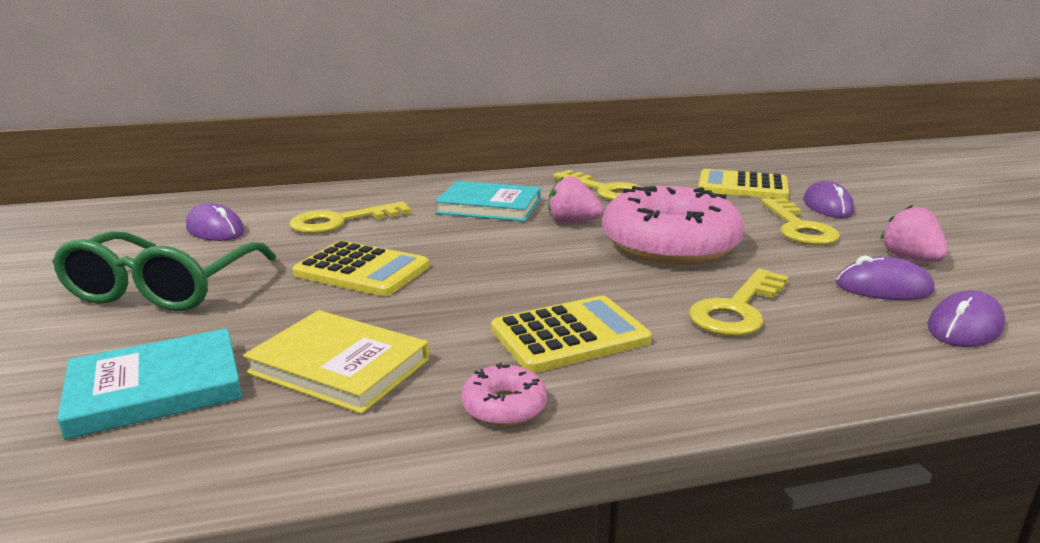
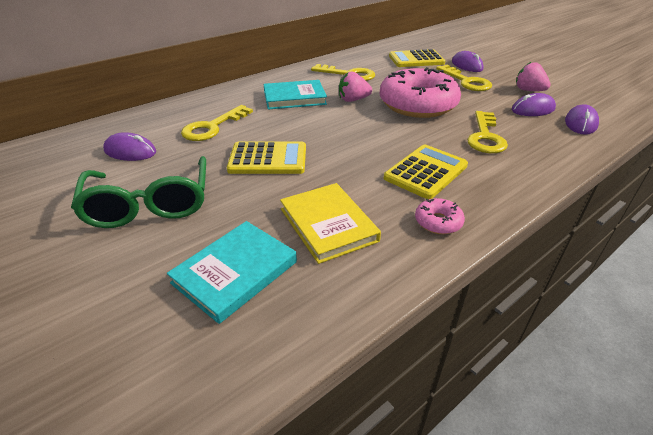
camera: 25 degrees left, 15 degrees up
yellow book [243,310,429,414] -> yellow book turned 60 degrees clockwise [280,183,381,264]

